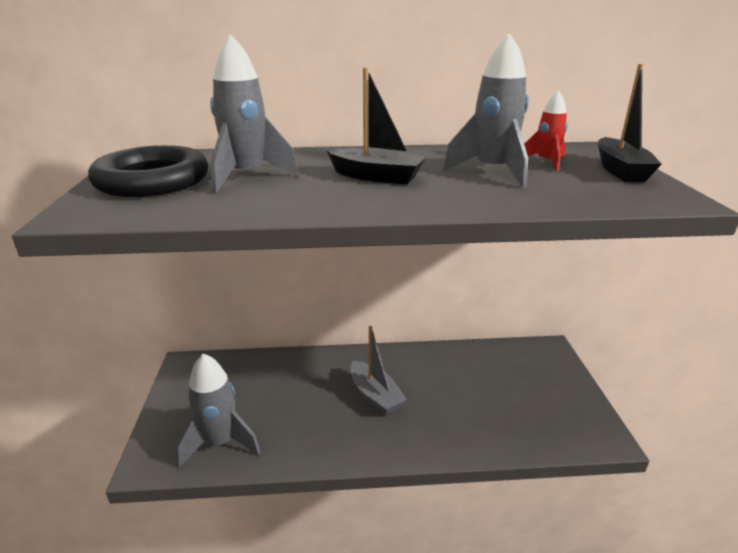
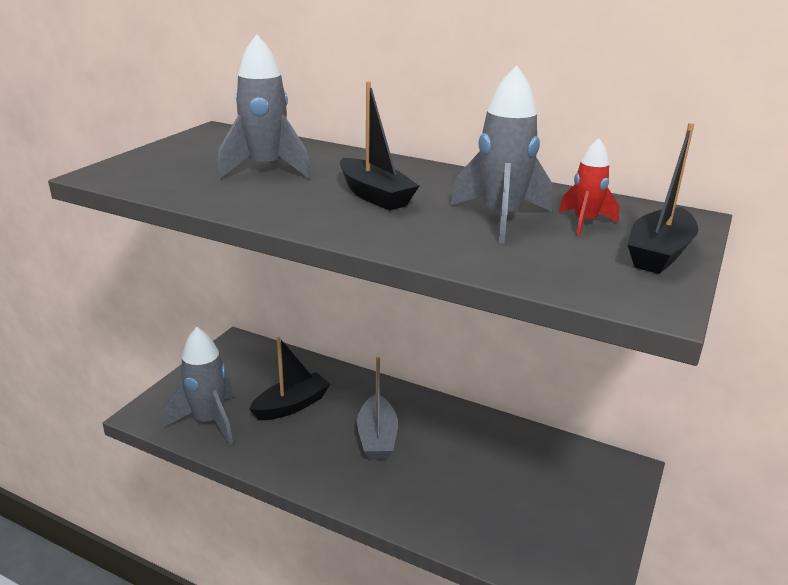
camera: 30 degrees right, 0 degrees up
black ring [88,145,208,197] -> none
none -> black boat [249,337,330,420]

